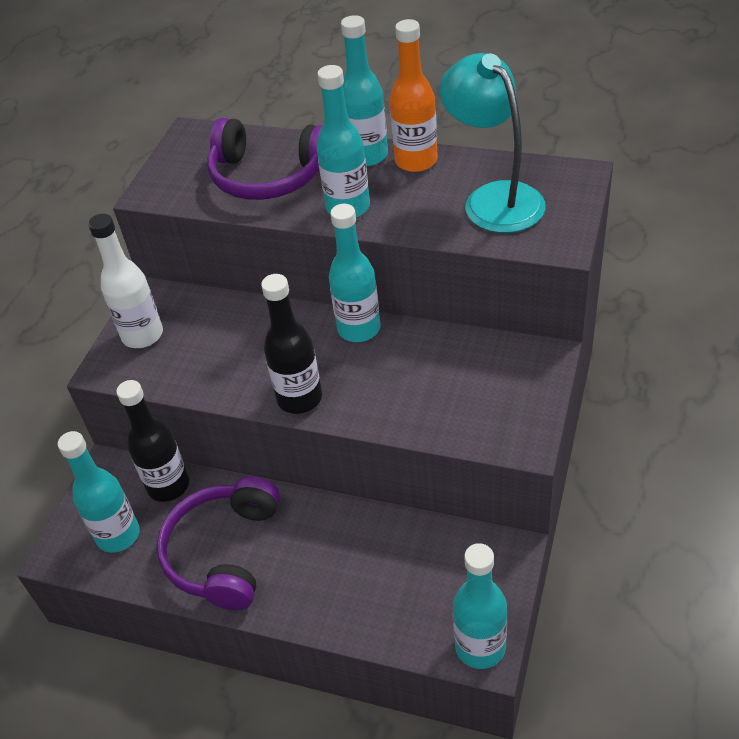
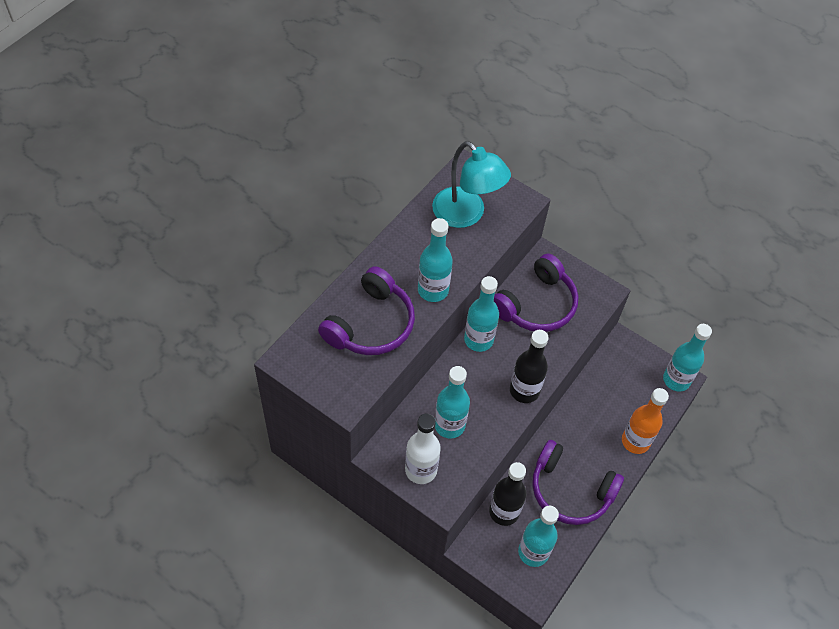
camera: 80 degrees left, 10 degrees up
turquoise bottle [341,15,388,166] -> turquoise bottle moved to [435,366,470,439]
orange bottle [390,19,438,172] -> orange bottle moved to [622,388,669,454]
turquoise lamp [440,53,546,233] -> turquoise lamp turned 120 degrees counterclockwise [432,141,511,228]
none -> purple headphones [494,254,579,332]

